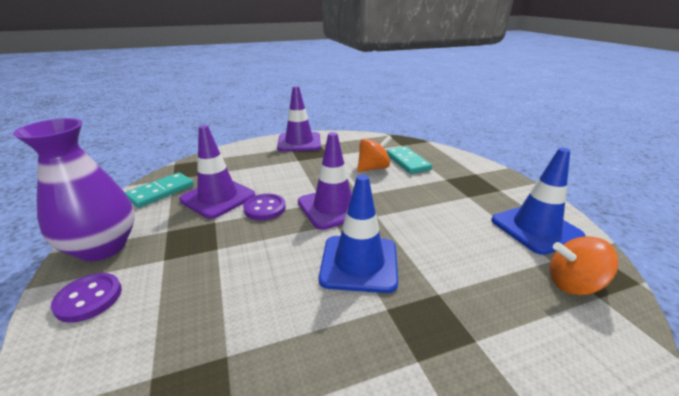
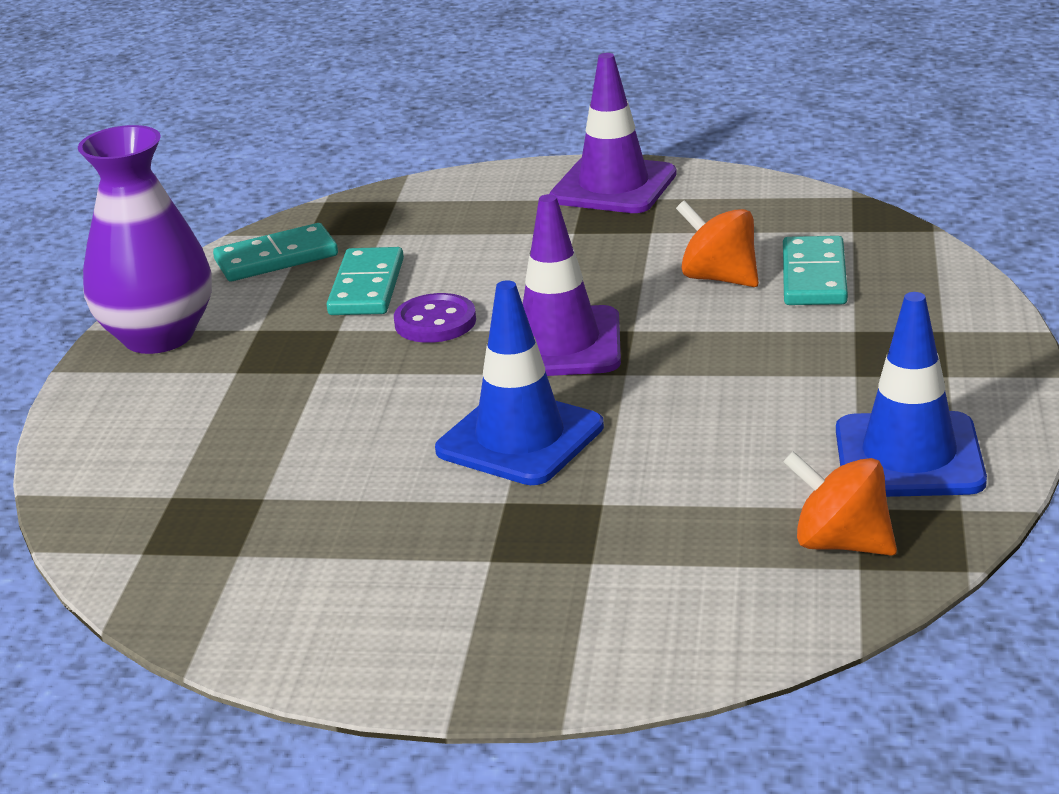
camera: 30 degrees right, 0 degrees up
purple button [51,273,122,323] -> none
purple traffic cone [179,125,256,219] -> turquoise domino [326,247,404,315]
orange spinning top [357,135,392,172] -> orange spinning top turned 135 degrees counterclockwise [676,200,759,287]

